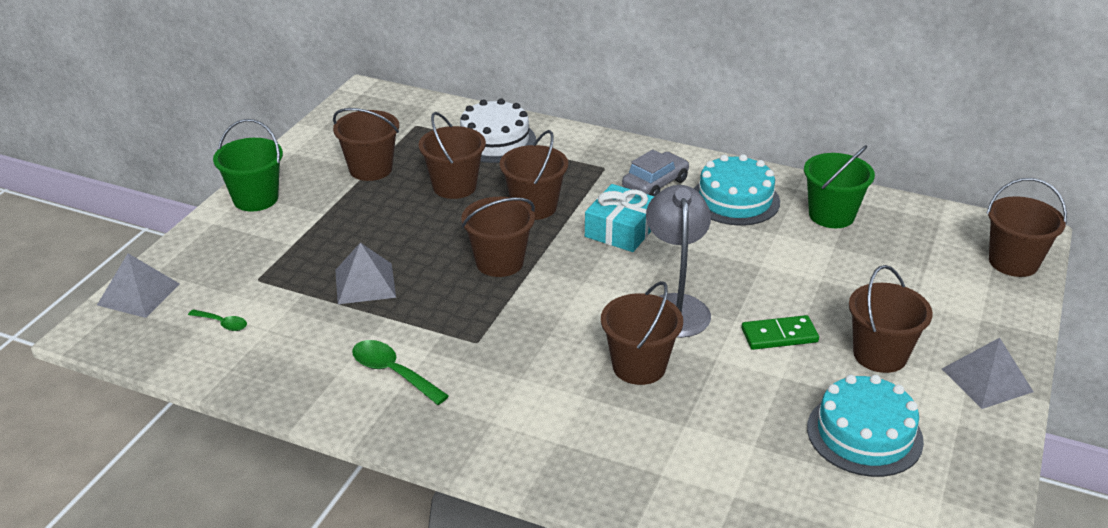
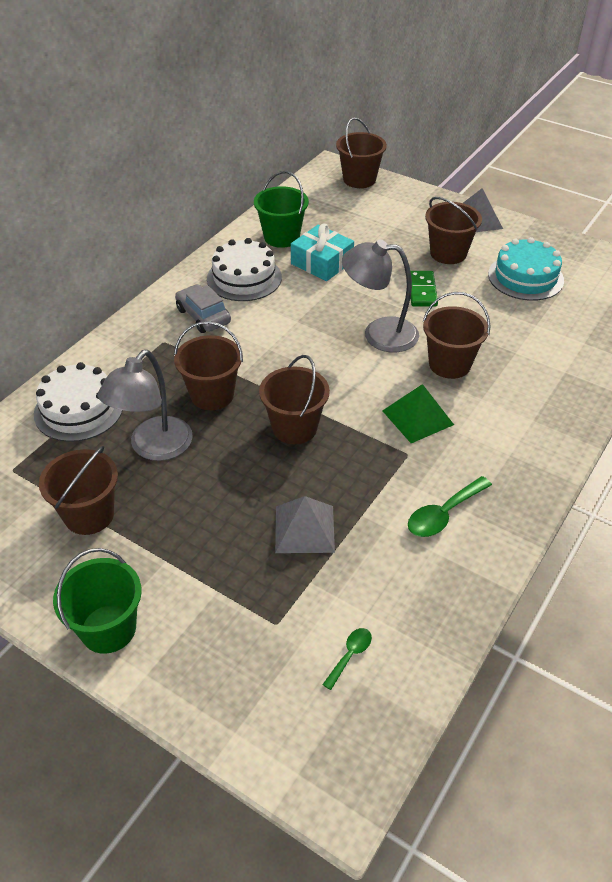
camera: 80 degrees left, 10 degrees up
grey pyramid [97,254,180,318] -> none
brown bucket [418,112,486,199] -> grey lamp [98,350,193,461]
turquoise gift [585,184,655,252] -> turquoise gift moved to [291,224,354,281]
turquoise cake [694,154,780,225] -> white cake [207,238,282,301]
none -> green pyramid [382,384,454,443]

